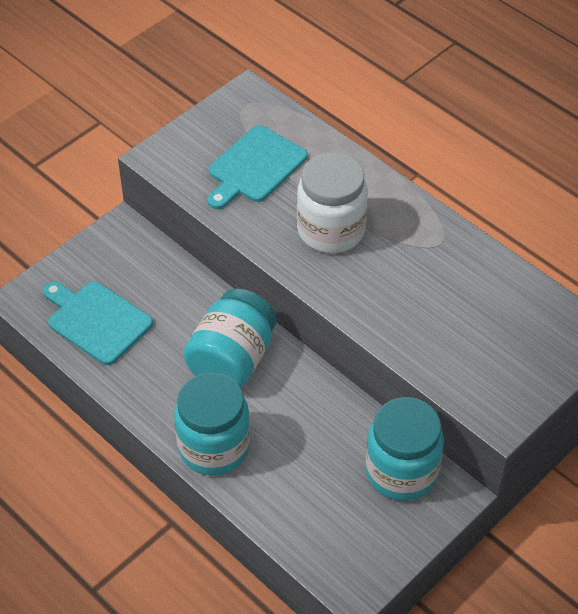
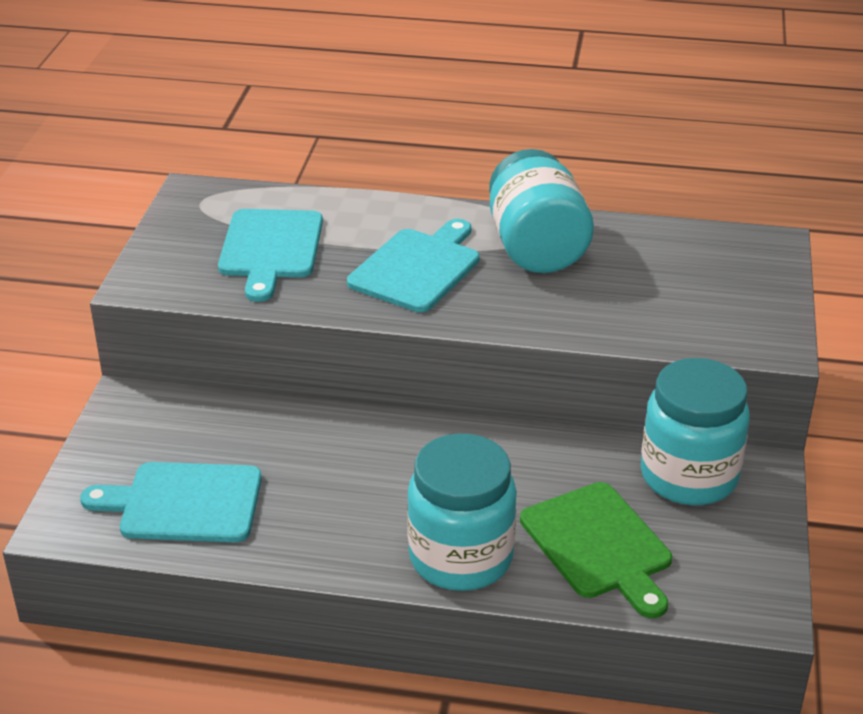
camera: 35 degrees left, 15 degrees down
turquoise jar [184,288,277,388] -> turquoise jar moved to [489,149,594,273]
white jar [297,152,368,253] -> turquoise cutting board [347,219,479,312]
none -> green cutting board [520,482,672,618]

